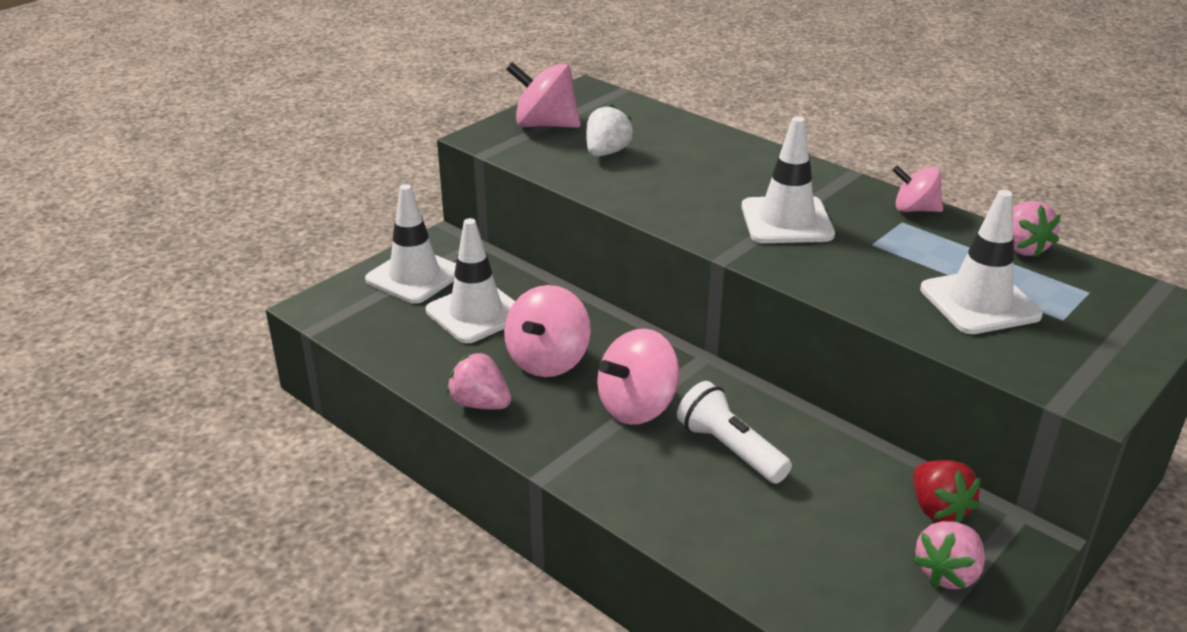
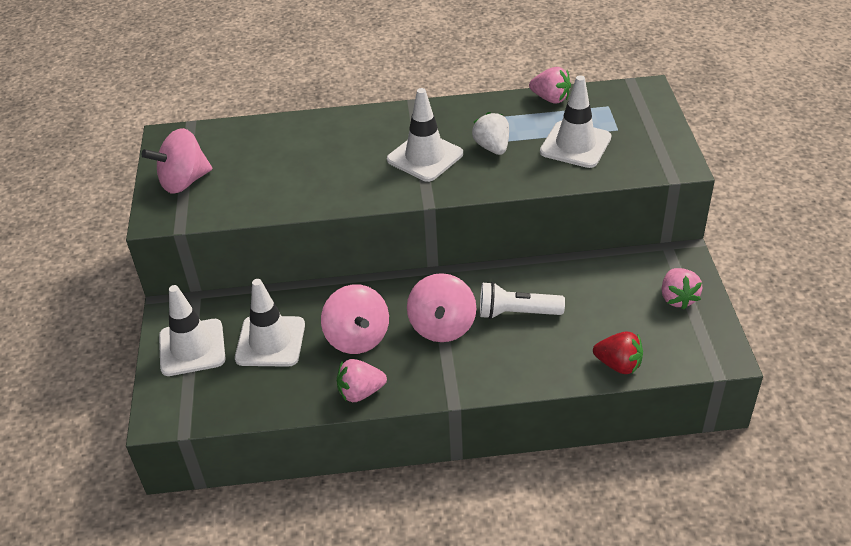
camera: 45 degrees left, 10 degrees up
white strawberry [586,105,633,157] -> white strawberry moved to [472,112,509,155]
pink spinning top [892,166,943,212] -> none
red strawberry [913,460,981,523] -> red strawberry moved to [593,332,643,374]

